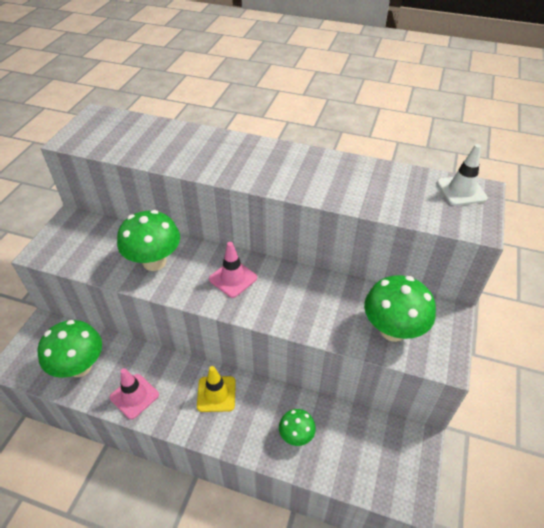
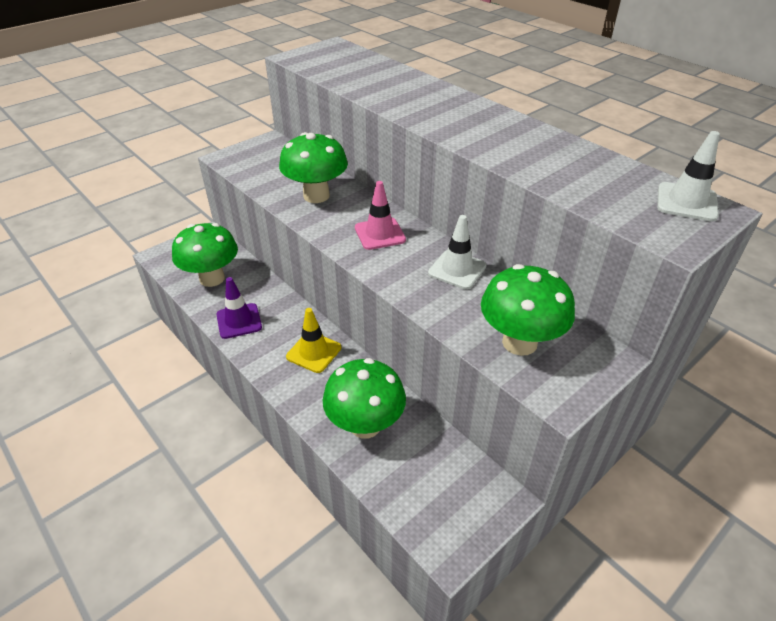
camera: 30 degrees right, 5 degrees down
pink traffic cone [110,368,159,419] -> purple traffic cone [216,277,262,339]
green mushroom [279,409,316,446] -> green mushroom [323,358,406,439], size x1.80
none -> white traffic cone [428,215,487,289]

